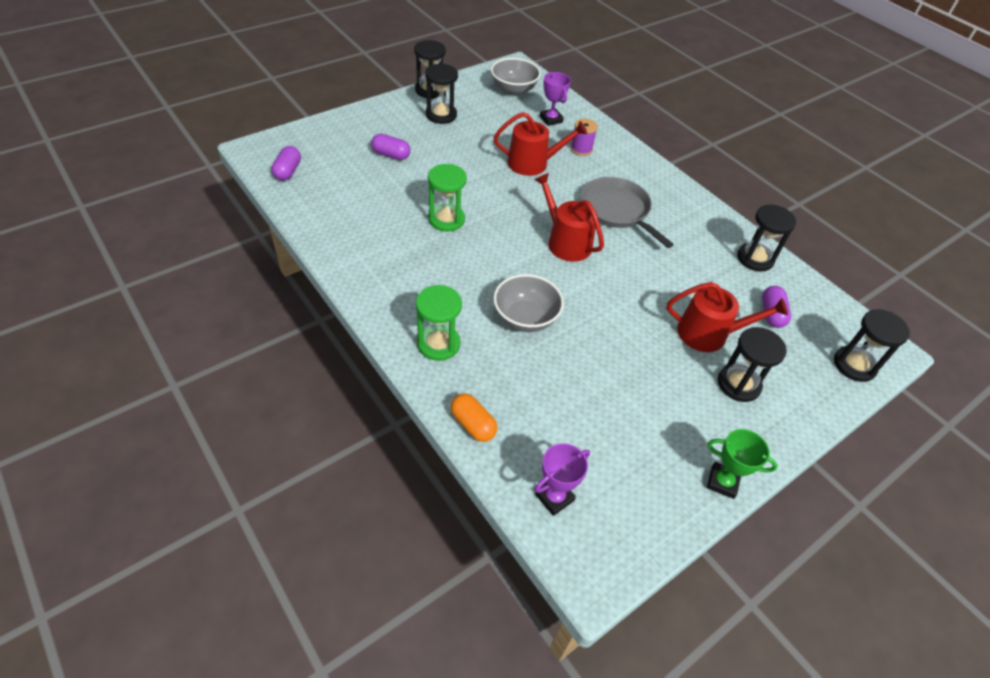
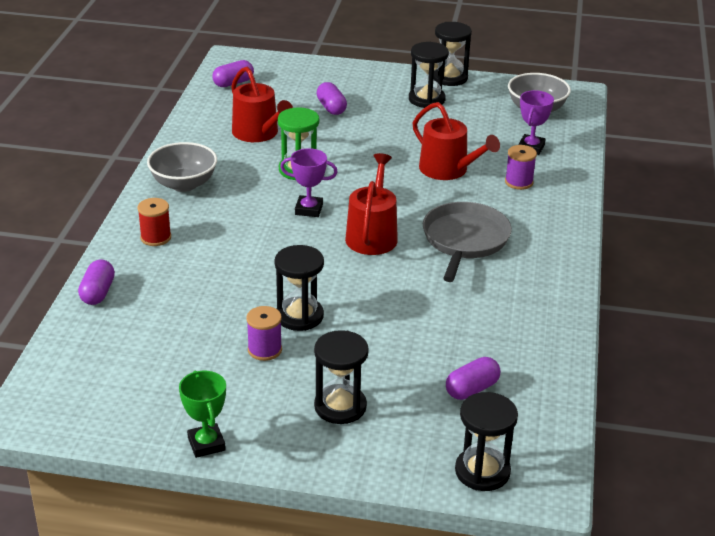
camera: 50 degrees right, 15 degrees down
green hourglass [416,285,462,361] -> red spool [137,198,171,246]
orange capsule [451,393,497,442] -> purple capsule [78,259,115,305]
grey bowl [493,274,564,332] -> grey bowl moved to [147,142,217,192]
purple trophy [535,443,590,516] -> purple trophy moved to [280,148,338,217]
red watering can [667,282,788,352] -> red watering can moved to [231,67,293,142]
black hourglass [737,204,796,272] -> black hourglass moved to [275,245,324,331]
none -> purple spool [246,306,282,361]

